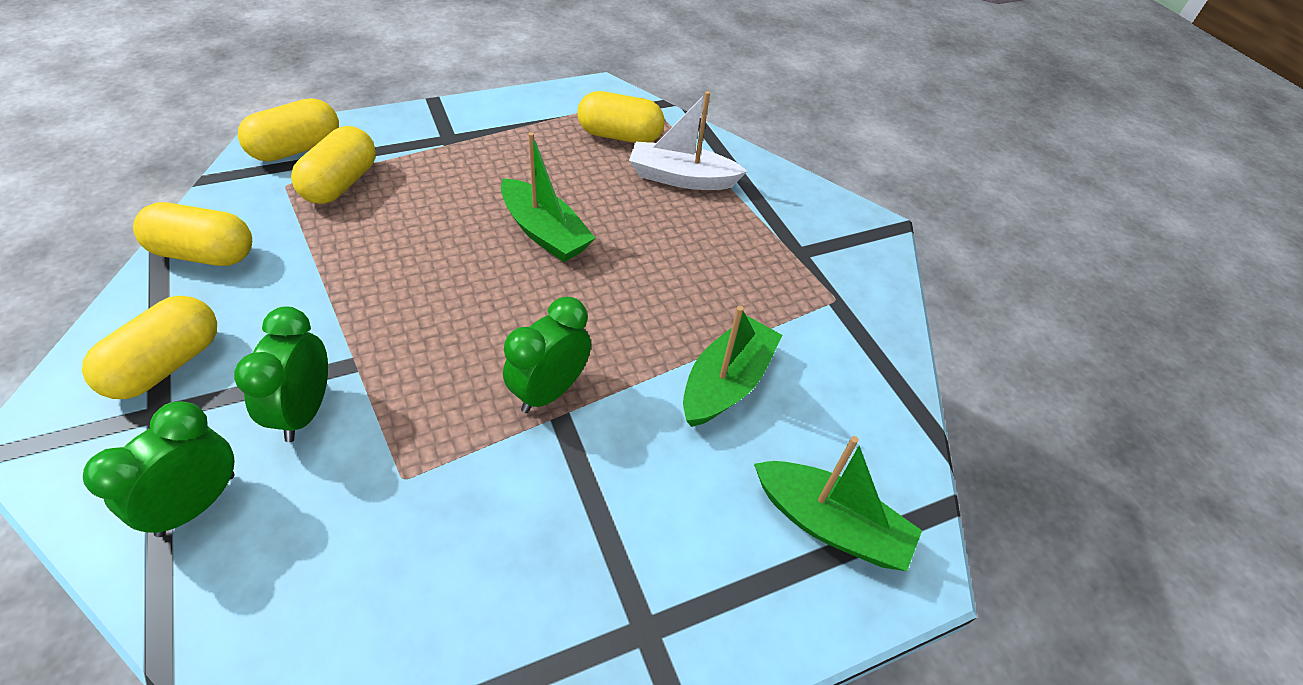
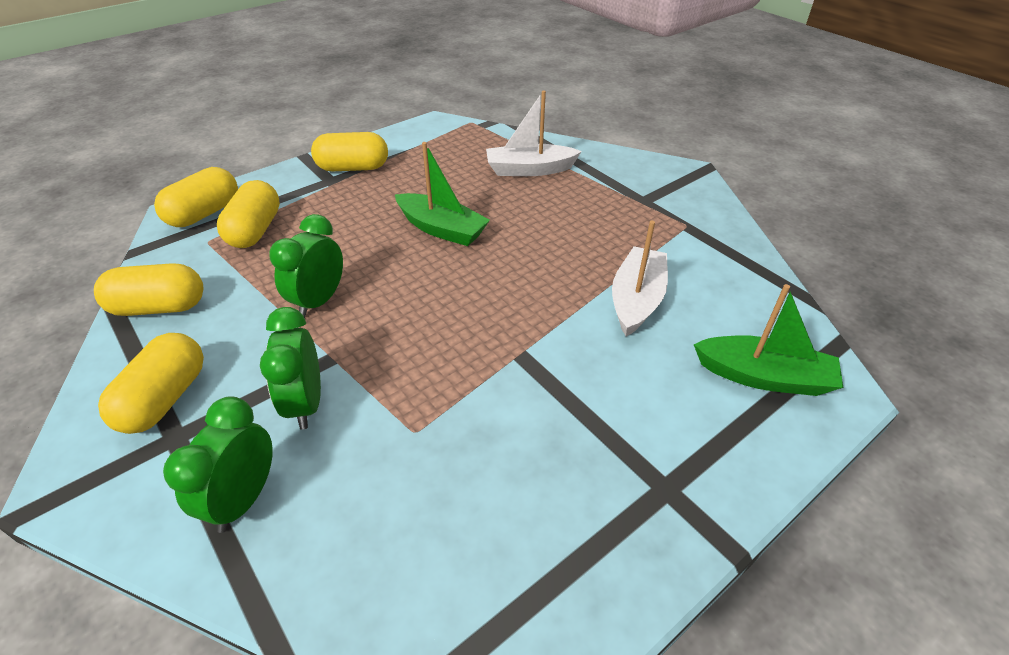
camera: 10 degrees left, 5 degrees down
green clock [503,297,591,413] -> green clock moved to [269,214,343,318]
yellow capsule [577,91,665,143] -> yellow capsule moved to [311,132,388,172]
green boat [683,306,782,427] -> white boat [612,221,668,336]

